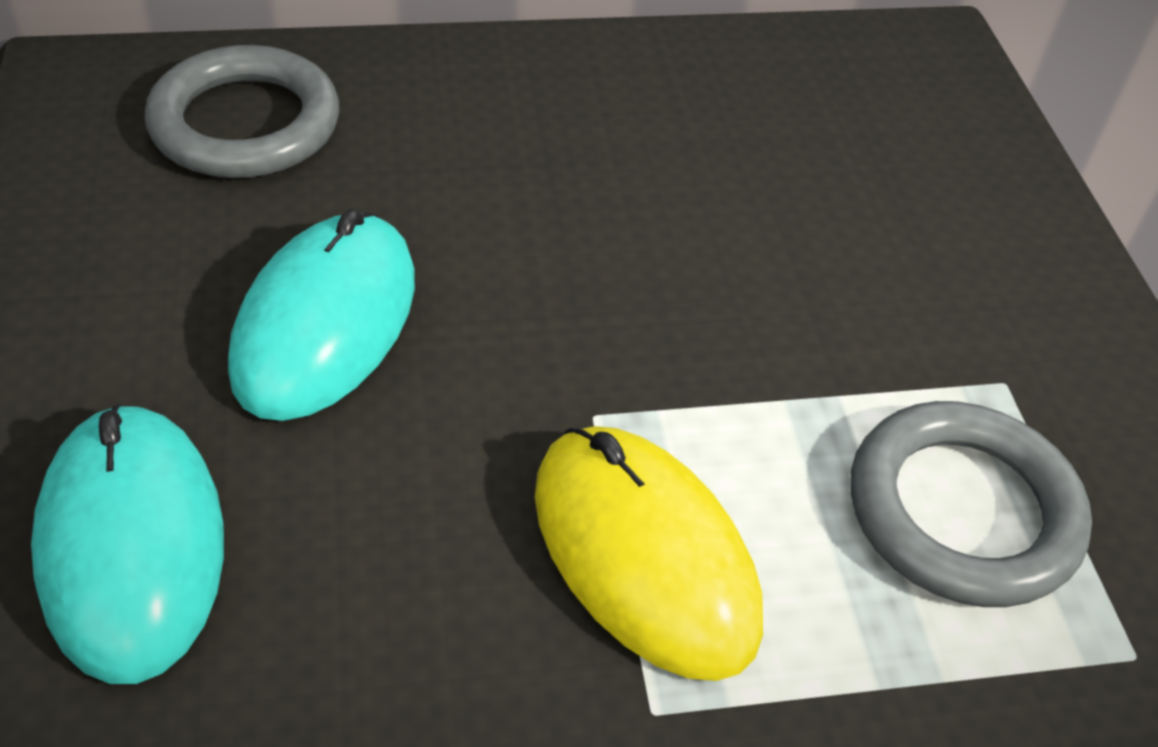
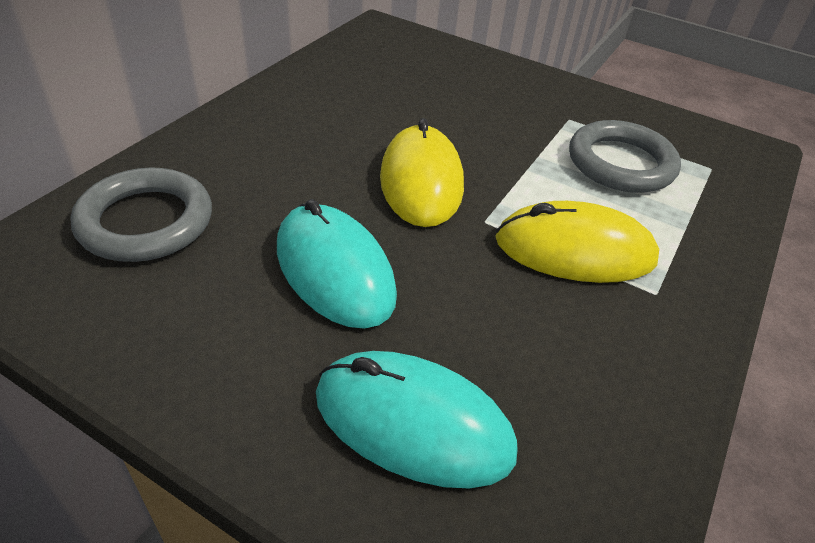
camera: 50 degrees left, 5 degrees down
none -> yellow mouse [380,118,464,227]

